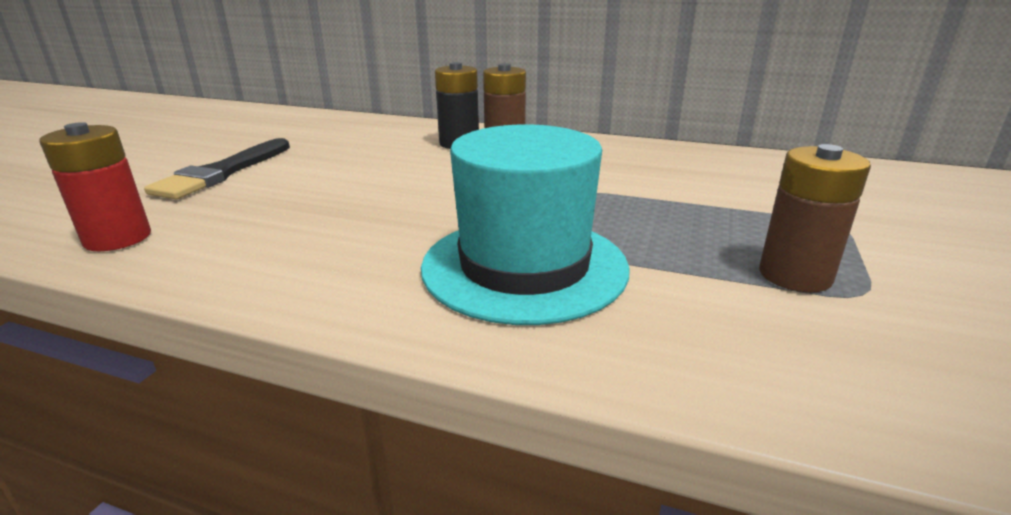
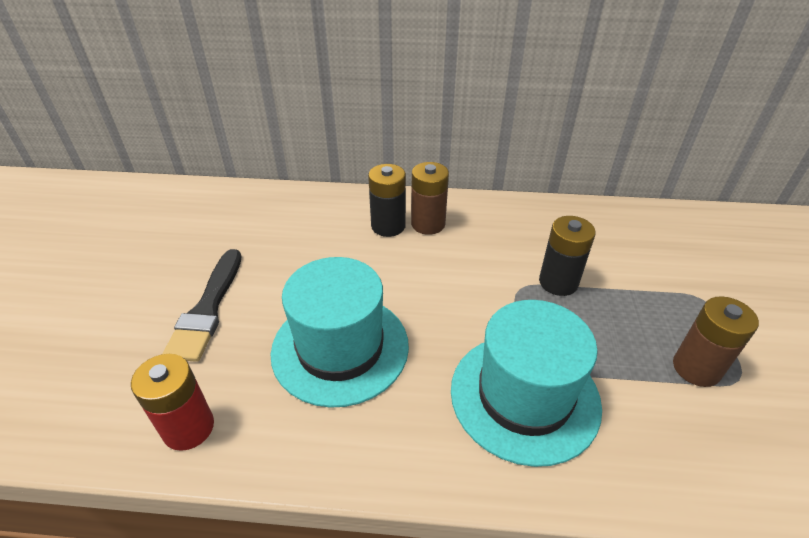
camera: 15 degrees left, 15 degrees up
none -> turquoise hat [271,257,409,408]
none -> black battery [539,216,596,296]

